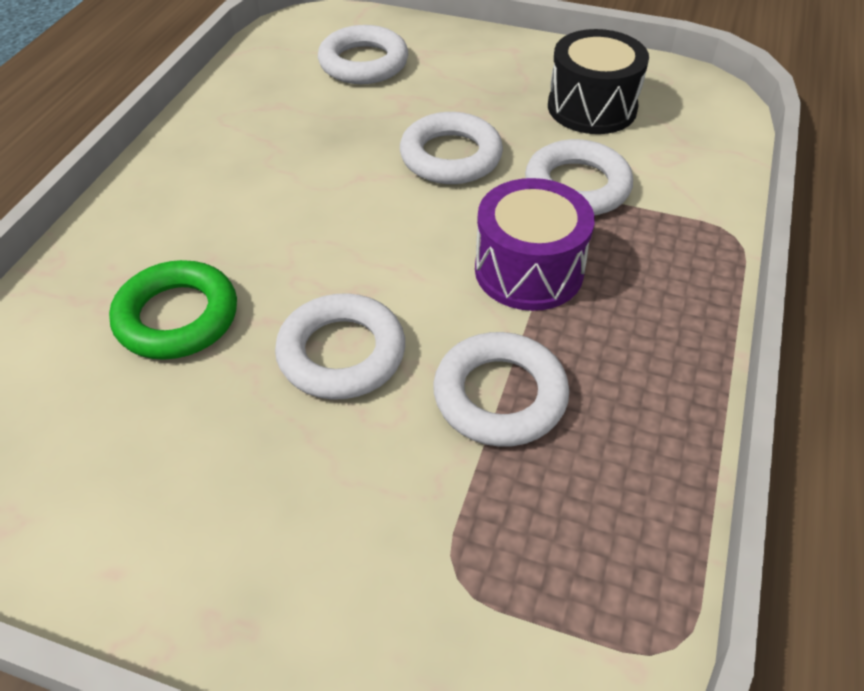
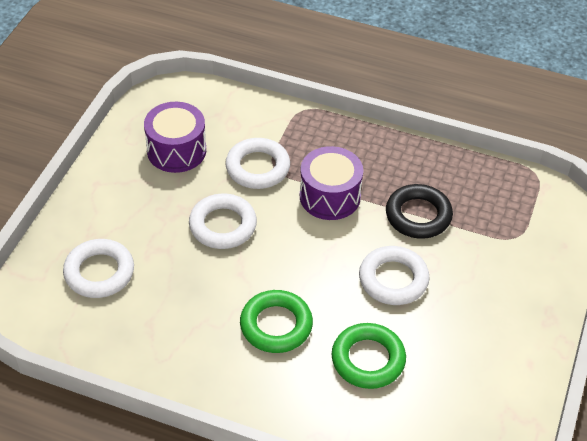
camera: 90 degrees left, 0 degrees up
white ring [433,332,569,447] -> black ring [386,184,453,239]
black drum [548,29,649,134] -> purple drum [144,102,206,173]
none -> green ring [240,290,313,353]

